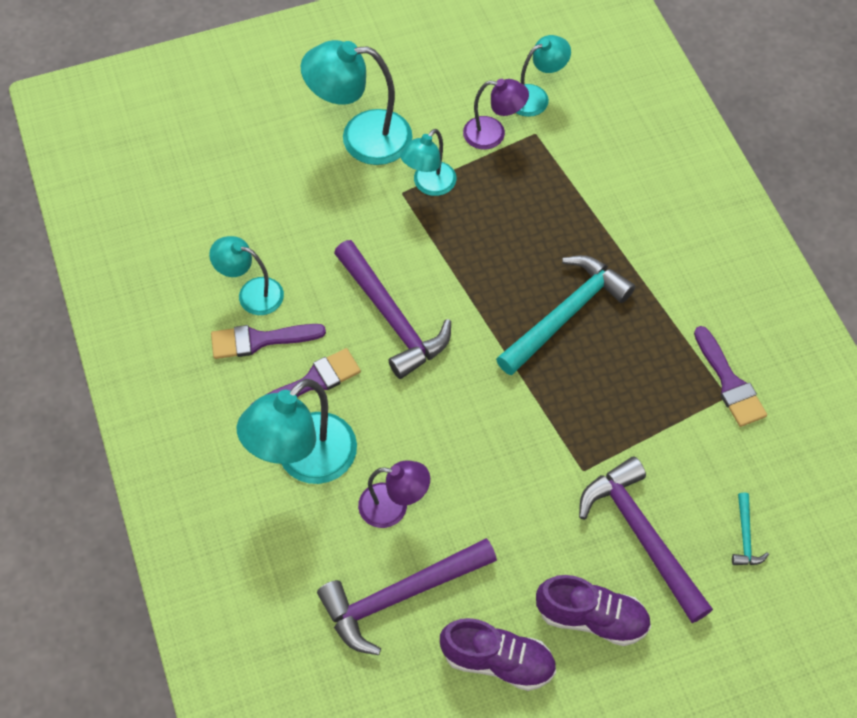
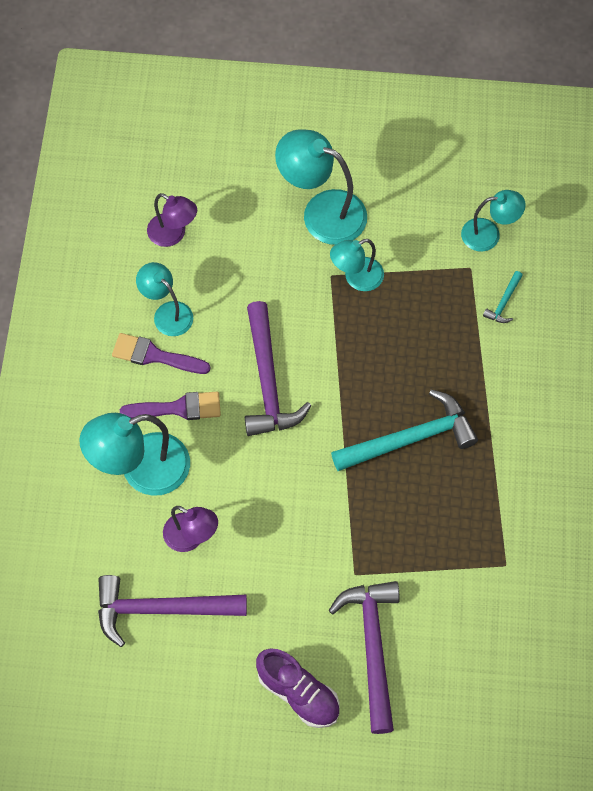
camera: 25 degrees right, 5 degrees up
purple shoe [440,618,556,691] -> none
purple lamp [463,79,529,150] -> purple lamp moved to [147,193,197,247]
purple brush [694,326,767,427] -> none
turquoise hammer [732,493,769,565] -> turquoise hammer moved to [483,271,523,323]

